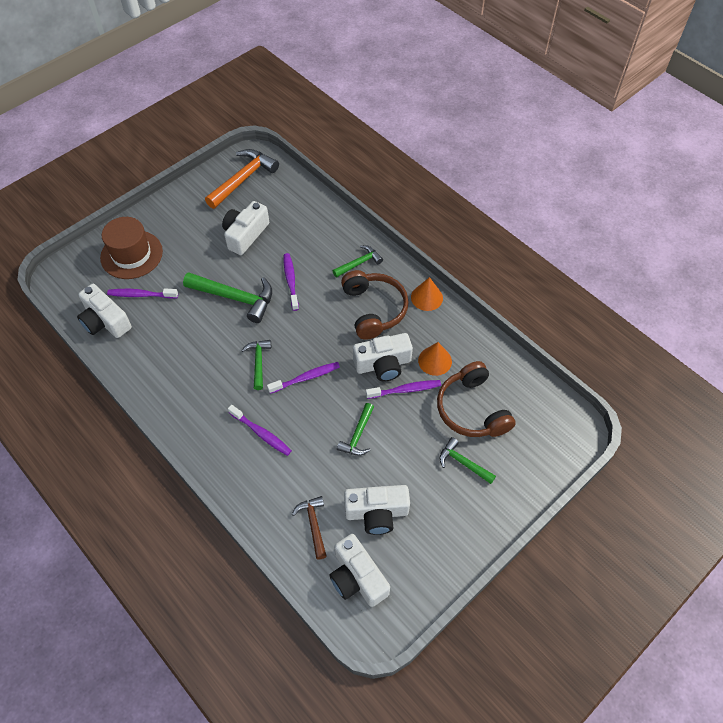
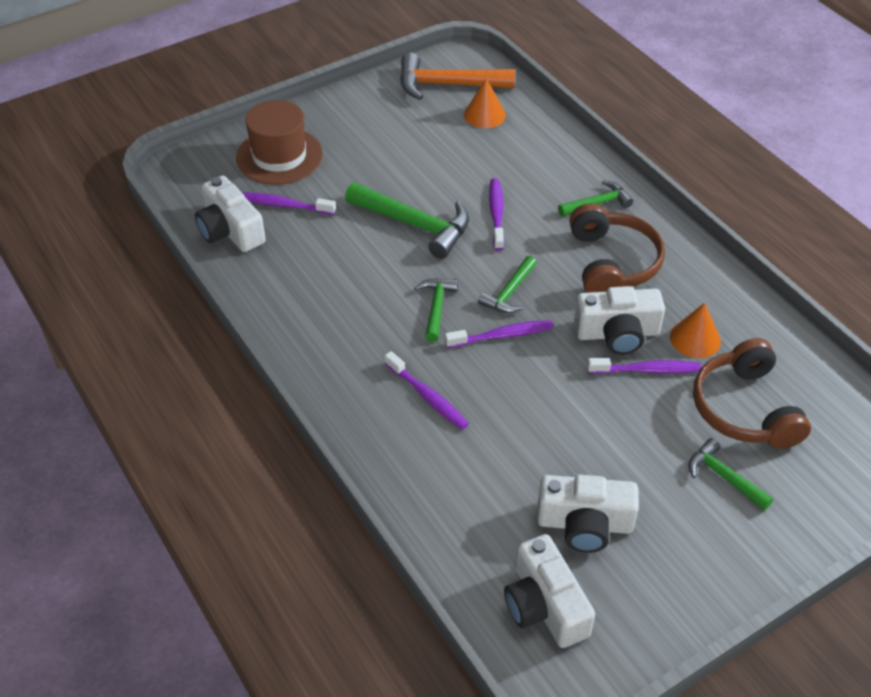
camera: 10 degrees right, 10 degrees down
orange hammer [205,149,279,209] -> orange hammer turned 135 degrees counterclockwise [400,53,515,100]
white camera [222,201,269,255] -> none
brown hammer [292,496,327,560] -> none
green hammer [337,403,374,456] -> green hammer moved to [478,256,537,313]
orange cone [411,277,443,311] -> orange cone moved to [464,78,506,128]

